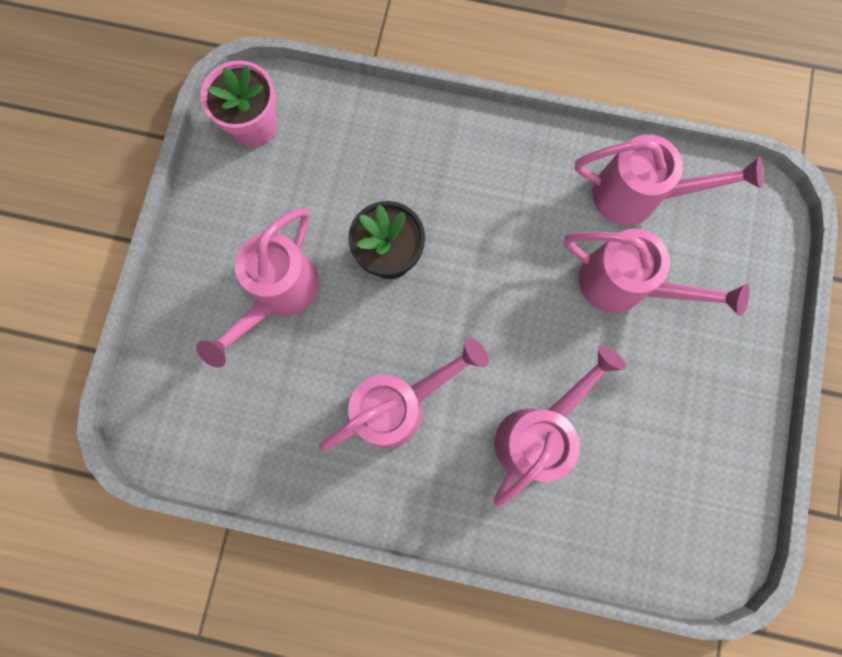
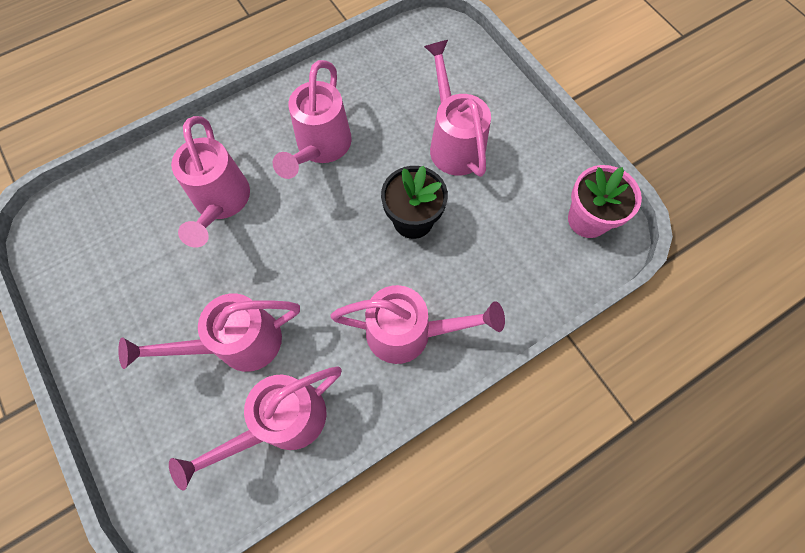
camera: 135 degrees right, 10 degrees down
none -> pink watering can [330,285,505,364]

